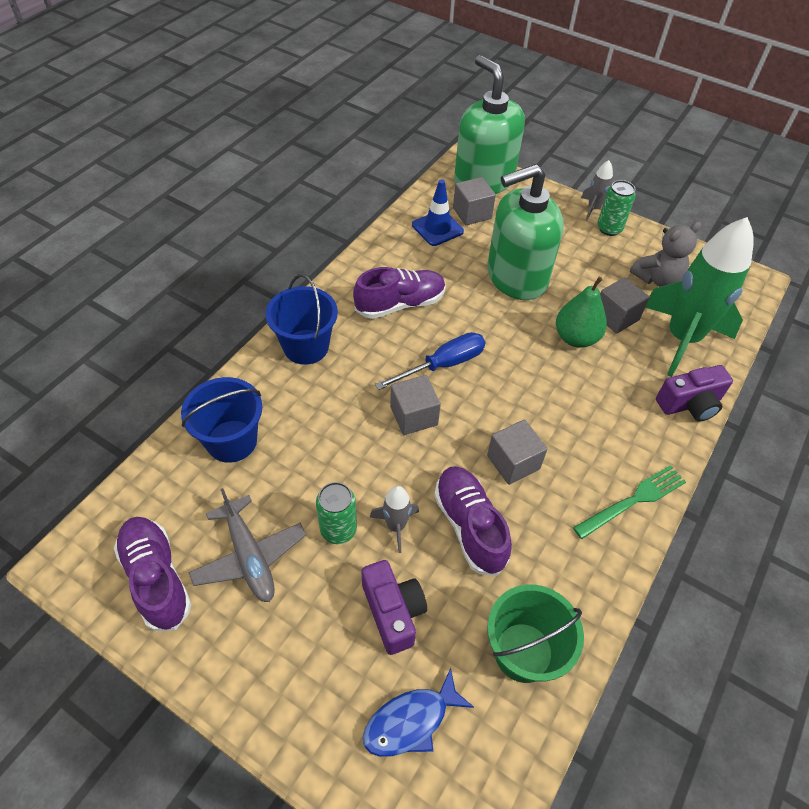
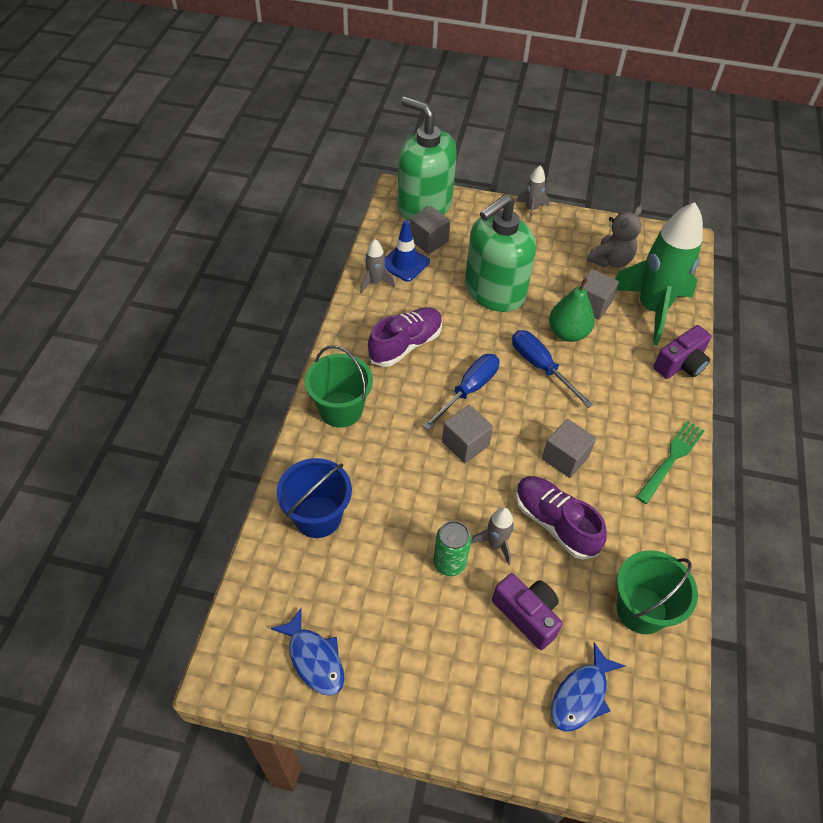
camera: 20 degrees left, 0 degrees up
purple shoe [114,517,192,631] -> blue fish [270,608,344,696]
grey plane [188,488,306,602] -> none
blue bucket [266,274,338,365] -> green bucket [305,345,373,428]
green can [597,180,636,236] -> none
none -> grey rocket [360,239,395,293]
none -> blue screwdriver [512,330,593,408]

